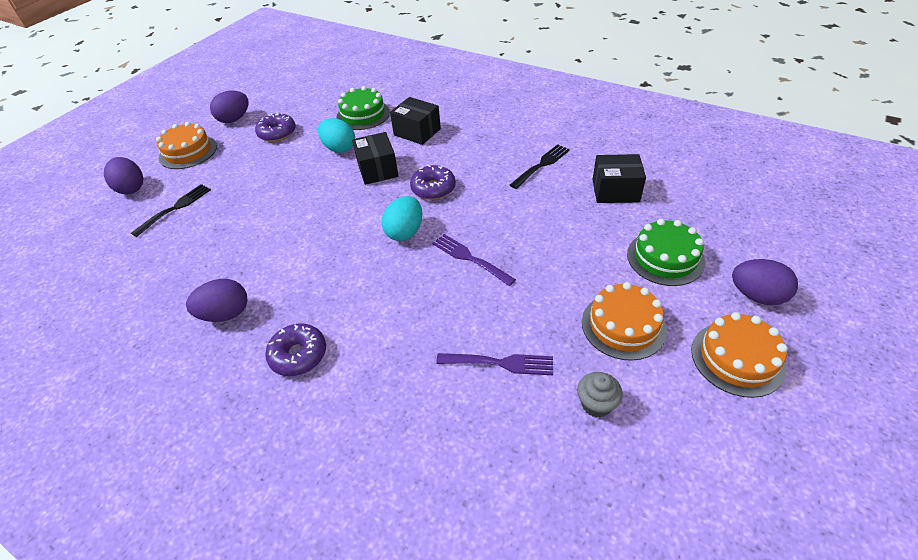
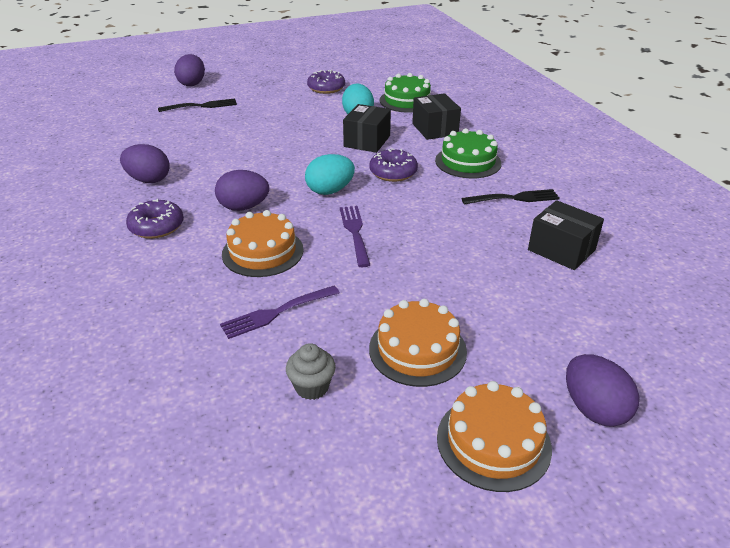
camera: 35 degrees right, 10 degrees down
orange cake [156,122,217,169] -> orange cake moved to [222,210,304,277]
purple egg [210,90,249,123] -> purple egg moved to [215,170,269,211]
purple fork [436,353,553,375] -> purple fork turned 105 degrees clockwise [220,286,340,339]
green cake [627,219,705,286] -> green cake moved to [435,128,502,178]

